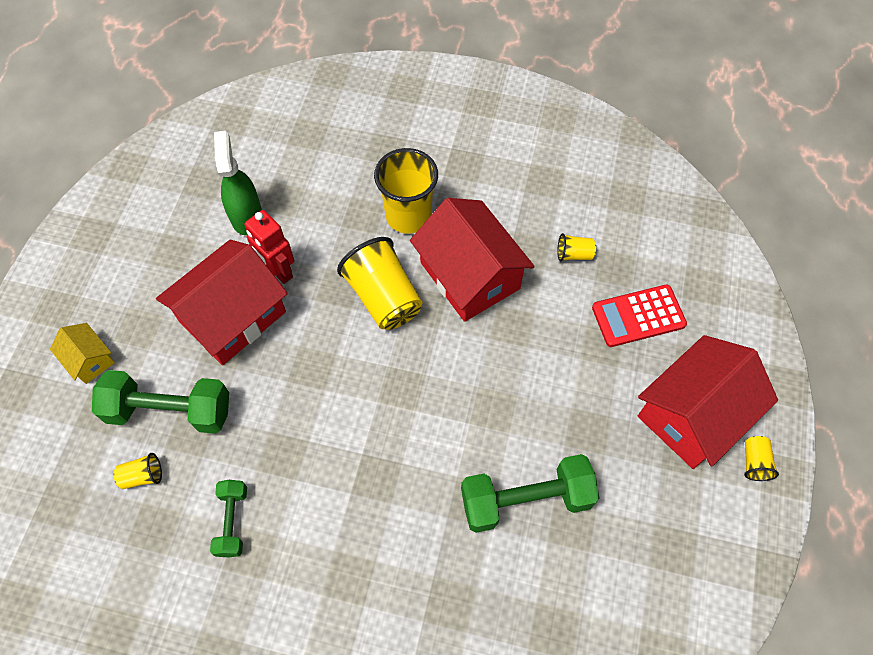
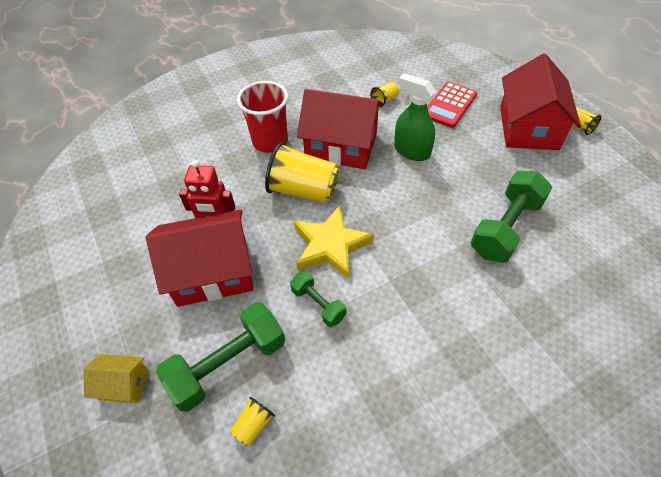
camera: 40 degrees left, 10 degrees down
red house [156,240,288,365] -> red house turned 75 degrees clockwise [146,210,253,307]
green dumbbell [210,480,247,557] -> green dumbbell moved to [290,271,347,327]
green spray bottle [214,131,262,235] -> green spray bottle moved to [394,73,436,161]
yellow cup [374,148,438,234] -> red cup [237,81,288,153]
none -> yellow star [294,205,374,279]

